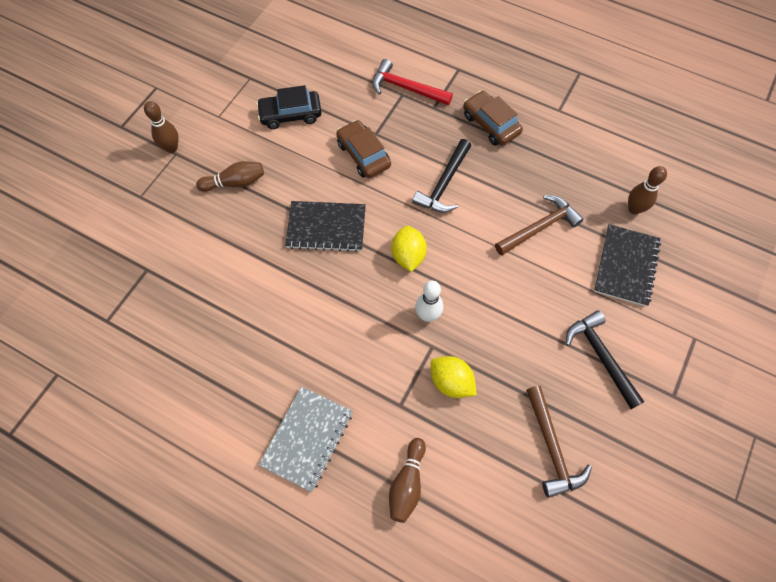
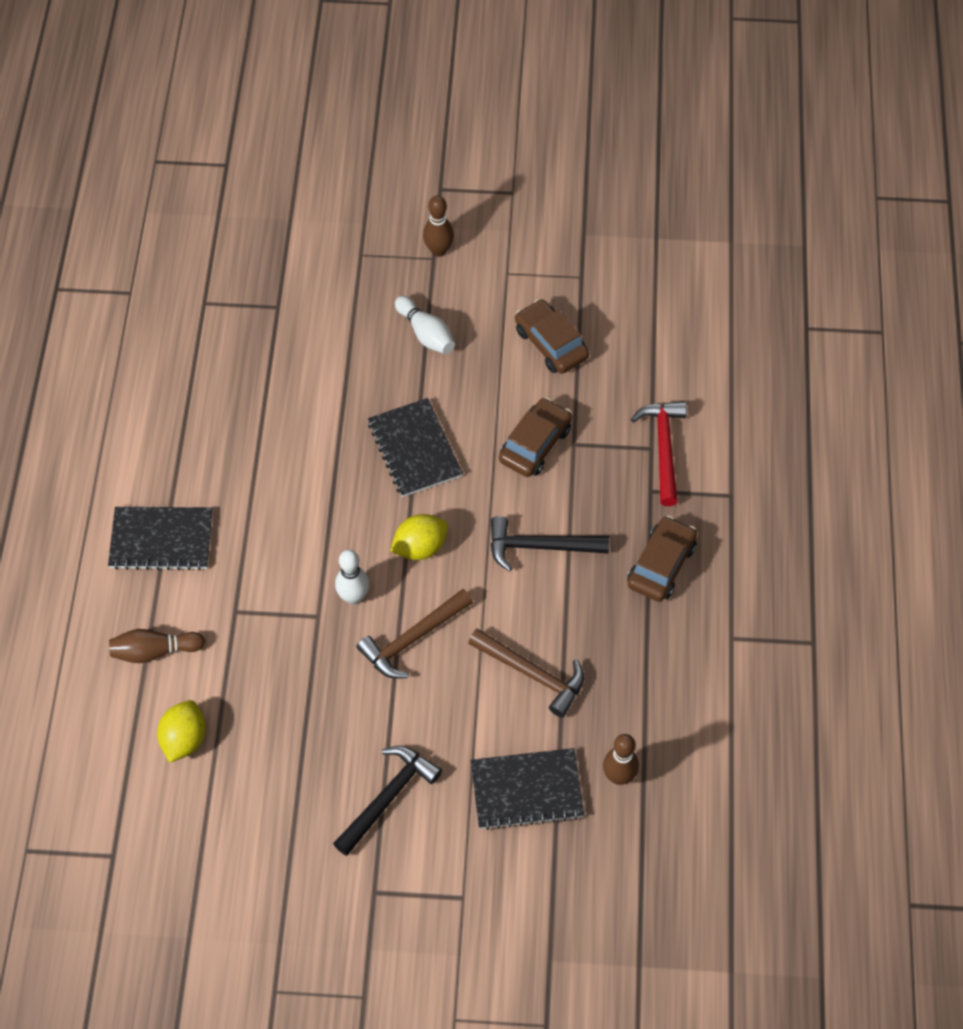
camera: 65 degrees right, 5 degrees down
brown bowling pin [196,161,264,192] -> white bowling pin [395,296,455,354]
black car [256,85,322,129] -> brown car [515,299,589,374]
grey notebook [258,386,353,492] -> black notebook [108,507,213,571]
yellow lemon [430,356,477,398] -> yellow lemon moved to [157,700,206,763]
brown hammer [526,386,592,498] -> brown hammer moved to [356,589,473,679]

